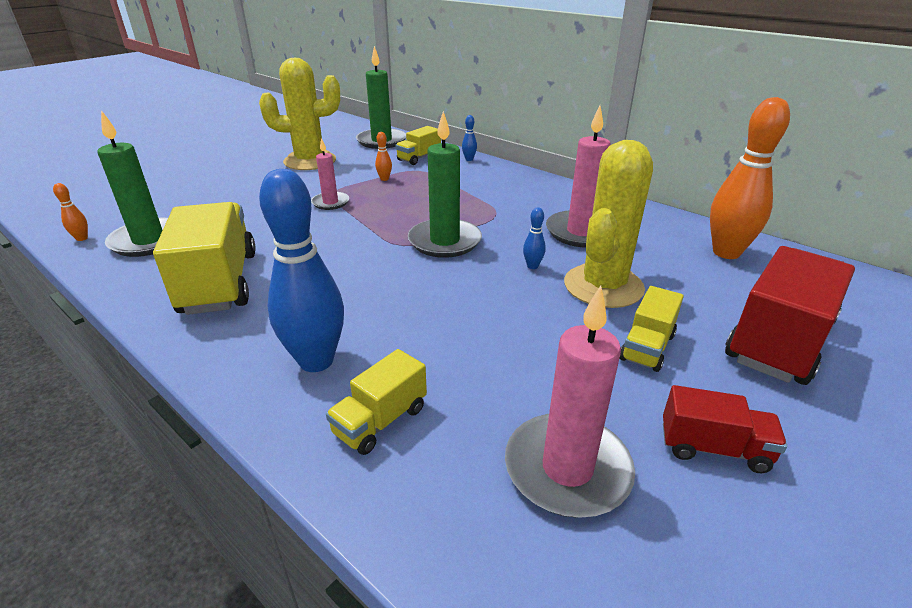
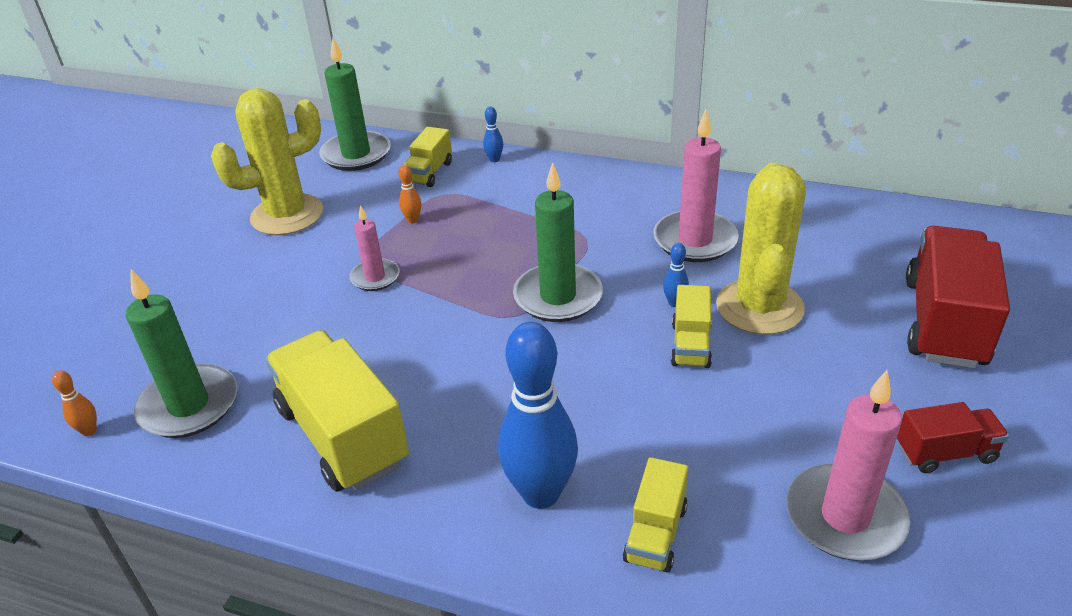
camera: 20 degrees left, 5 degrees up
yellow truck [619,286,684,372] -> yellow truck moved to [671,285,712,368]
orange bowling pin [710,97,790,259] -> none

